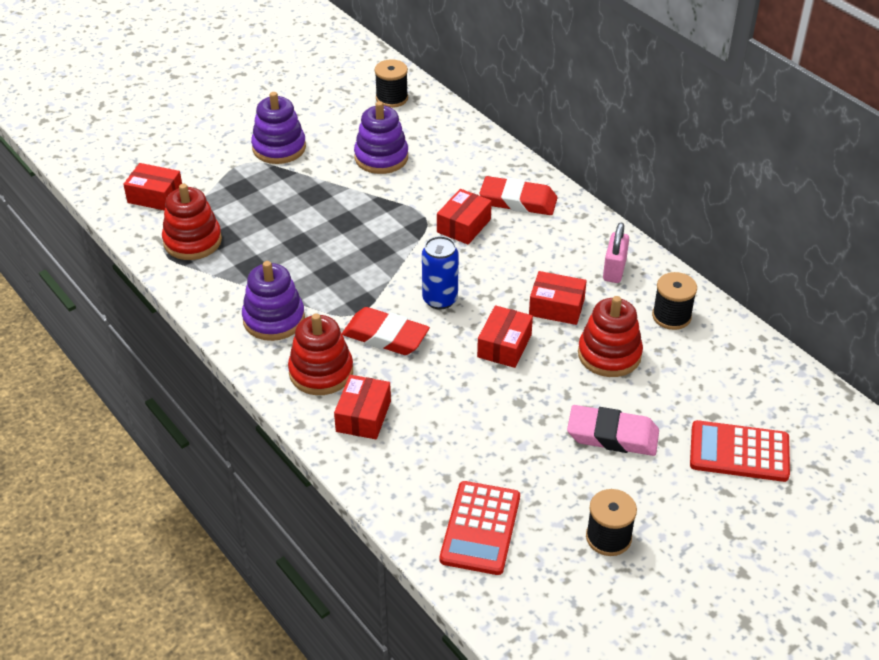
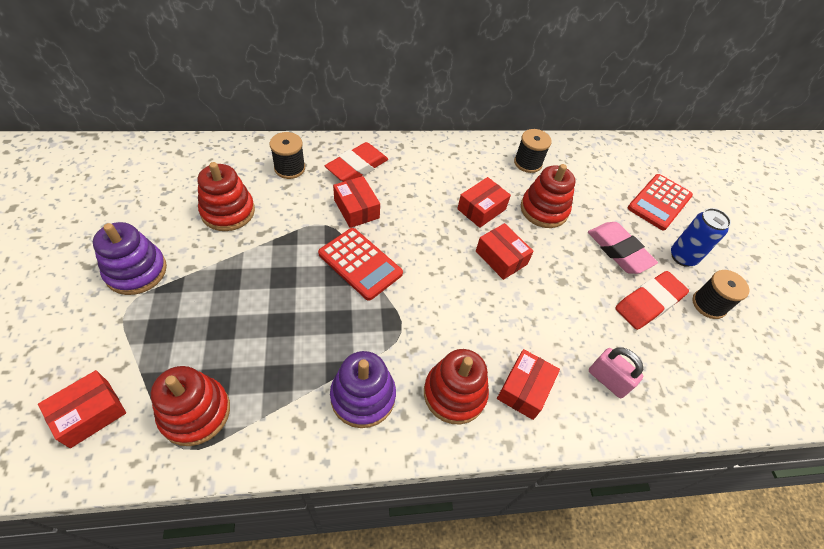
camera: 65 degrees left, 10 degrees up
red box [334,375,391,439] -> red box turned 75 degrees clockwise [497,349,560,420]
red eraser [342,307,430,355] -> red eraser moved to [615,271,689,330]
purple stacking toy [354,101,408,174] -> red stacking toy [198,162,255,231]
black spool [375,59,408,108] -> black spool moved to [270,132,305,179]
blue can [422,236,459,310] -> blue can moved to [671,208,731,267]
red calculator [440,481,520,575] -> red calculator moved to [318,228,403,301]
pink eraser [567,405,659,456] -> pink eraser turned 75 degrees counterclockwise [588,222,658,274]
pink padlock [603,222,629,283] -> pink padlock moved to [589,348,644,398]

